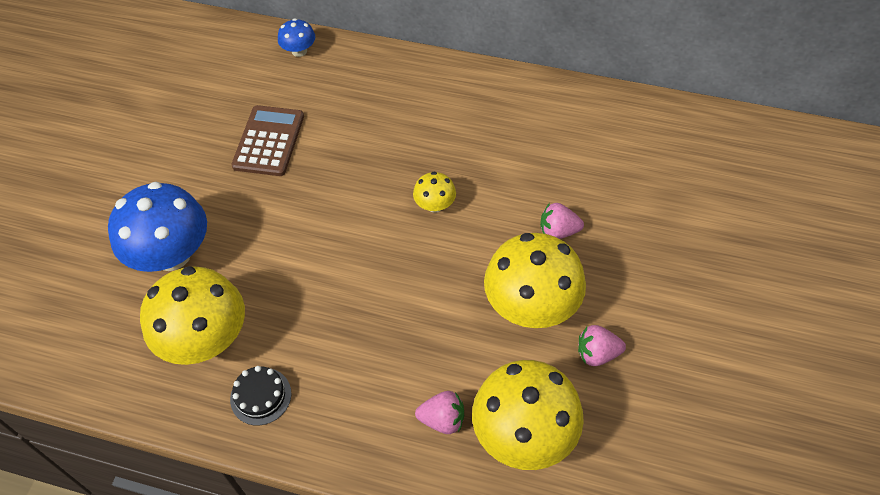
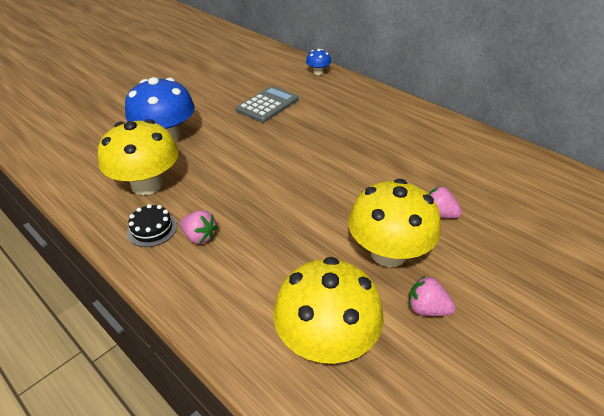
camera: 25 degrees right, 15 degrees down
brown calculator [231,105,304,176] -> grey calculator [236,86,299,123]
yellow mushroom [413,172,456,213] -> none
pink strawberry [415,391,464,434] -> pink strawberry moved to [180,210,218,244]

